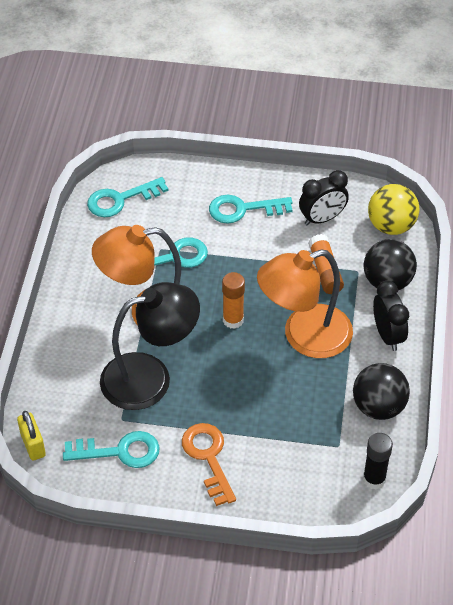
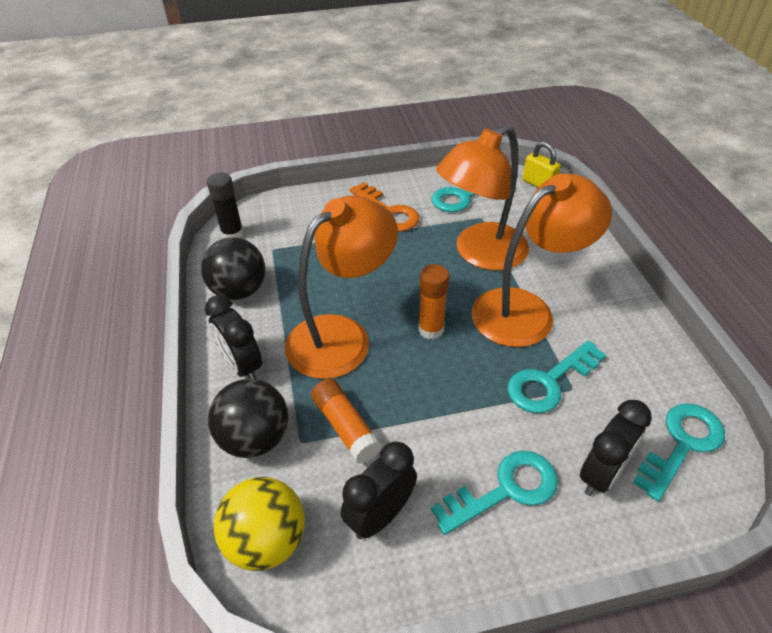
camera: 160 degrees right, 5 degrees down
black lamp [100,282,200,410] -> orange lamp [436,125,529,271]
none -> black clock [580,400,652,496]

